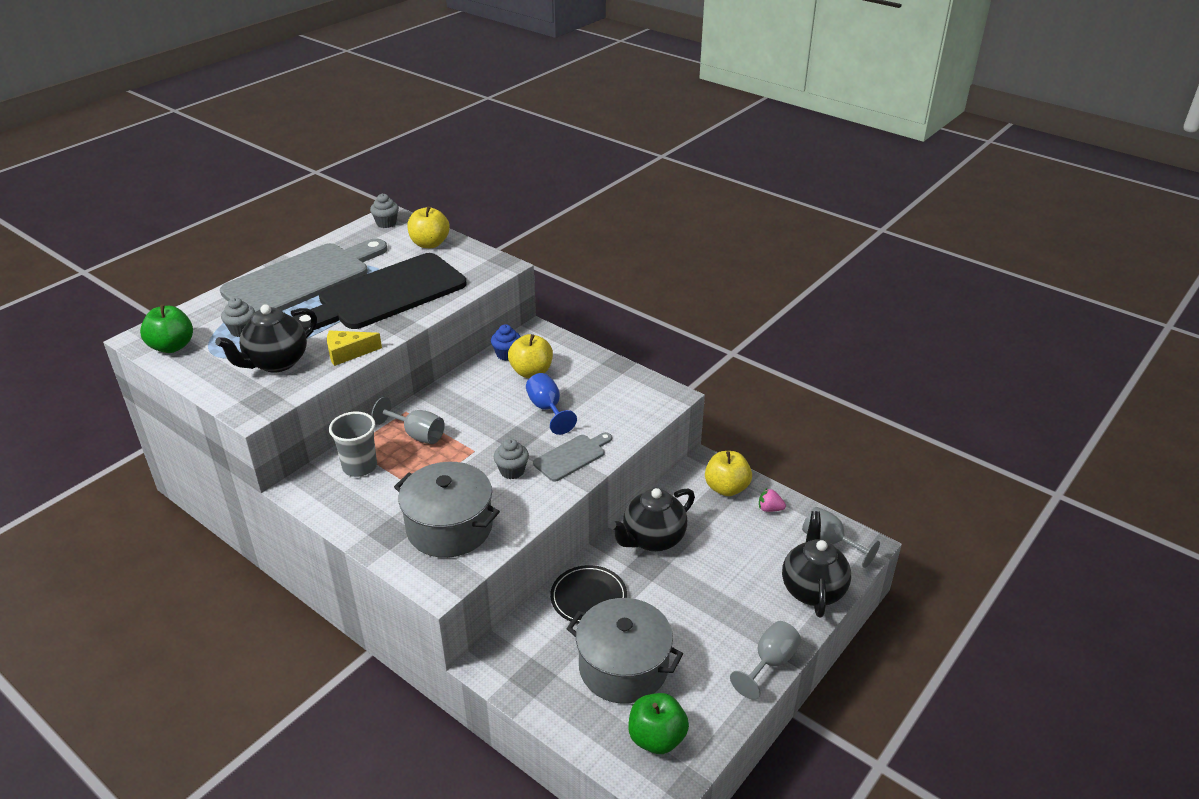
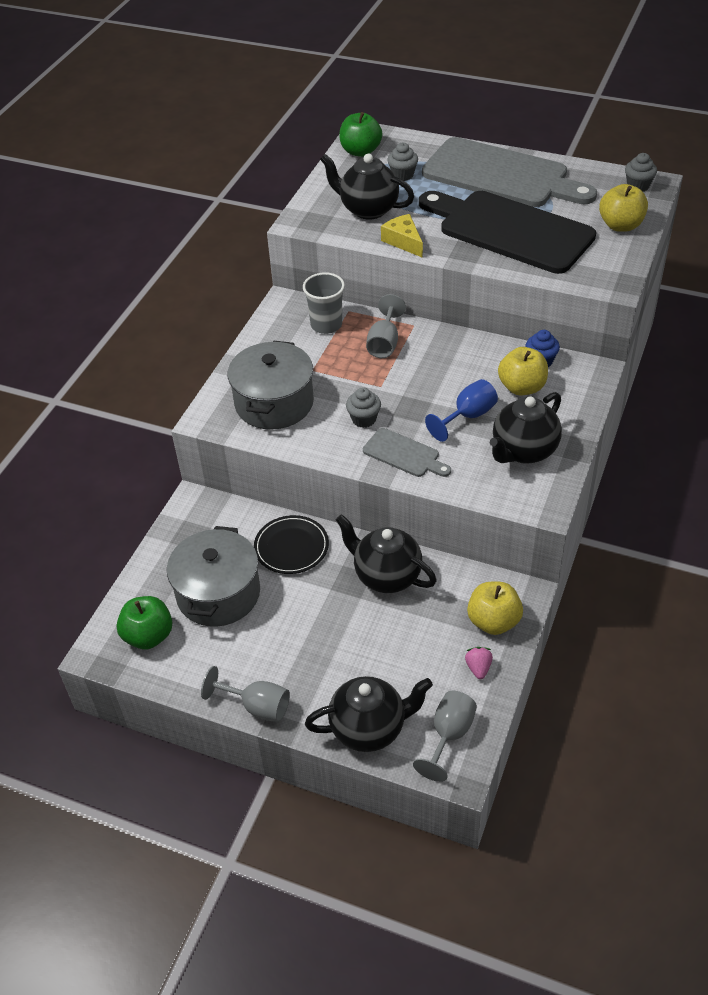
camera: 75 degrees right, 10 degrees up
none -> black teapot [490,392,562,464]

